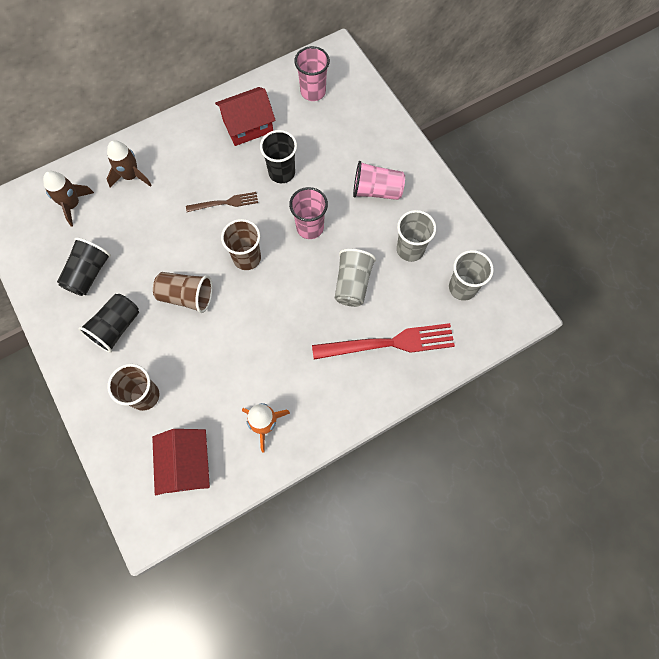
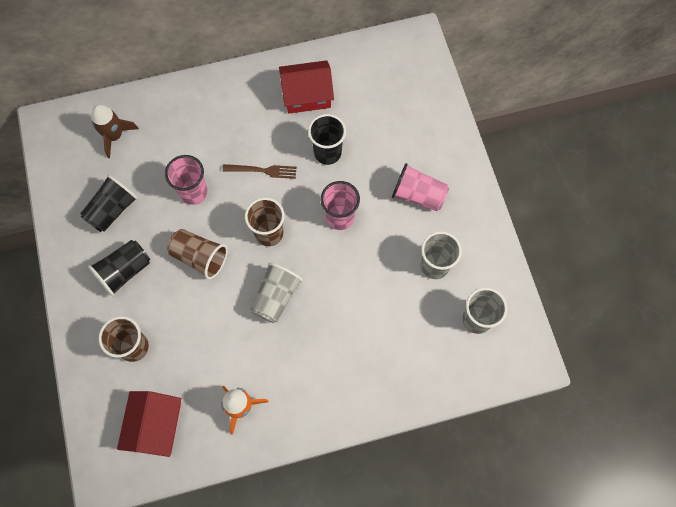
camera: 15 degrees right, 0 degrees up
brown rocket [107,140,152,188] -> none
pink cup [294,46,330,101] -> pink cup moved to [165,155,208,205]
red fork [312,323,455,359] -> none
grey cup [335,249,376,307] -> grey cup moved to [250,263,303,323]

